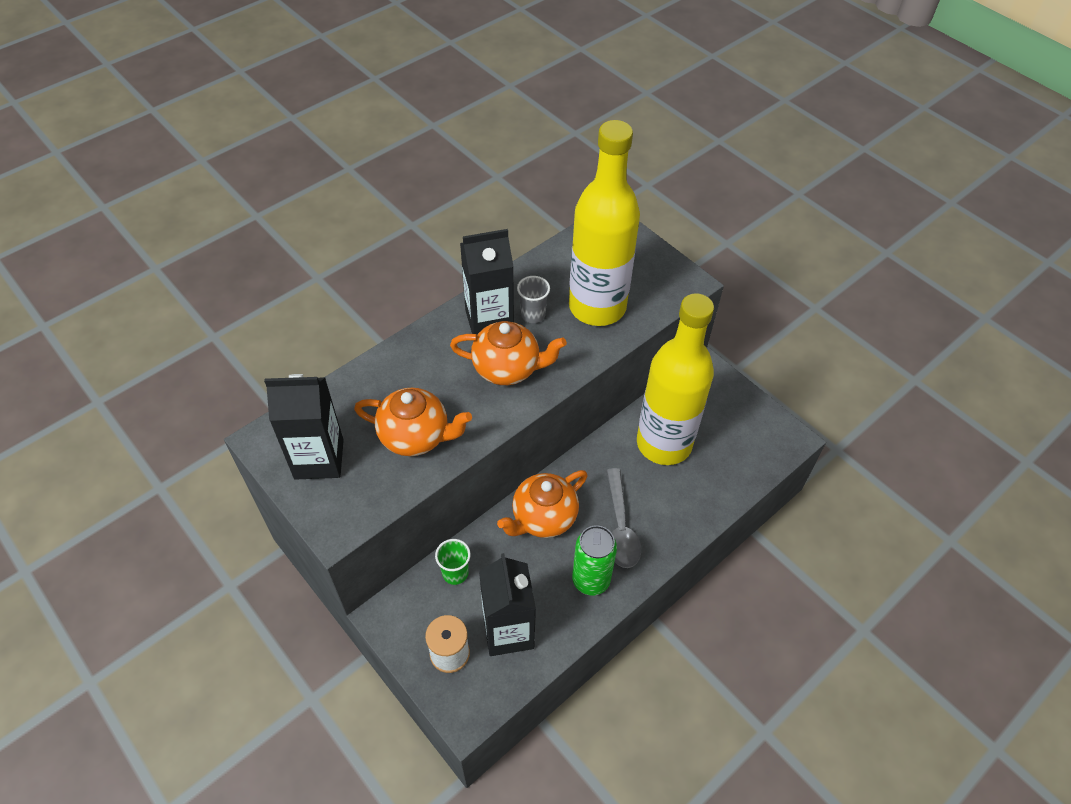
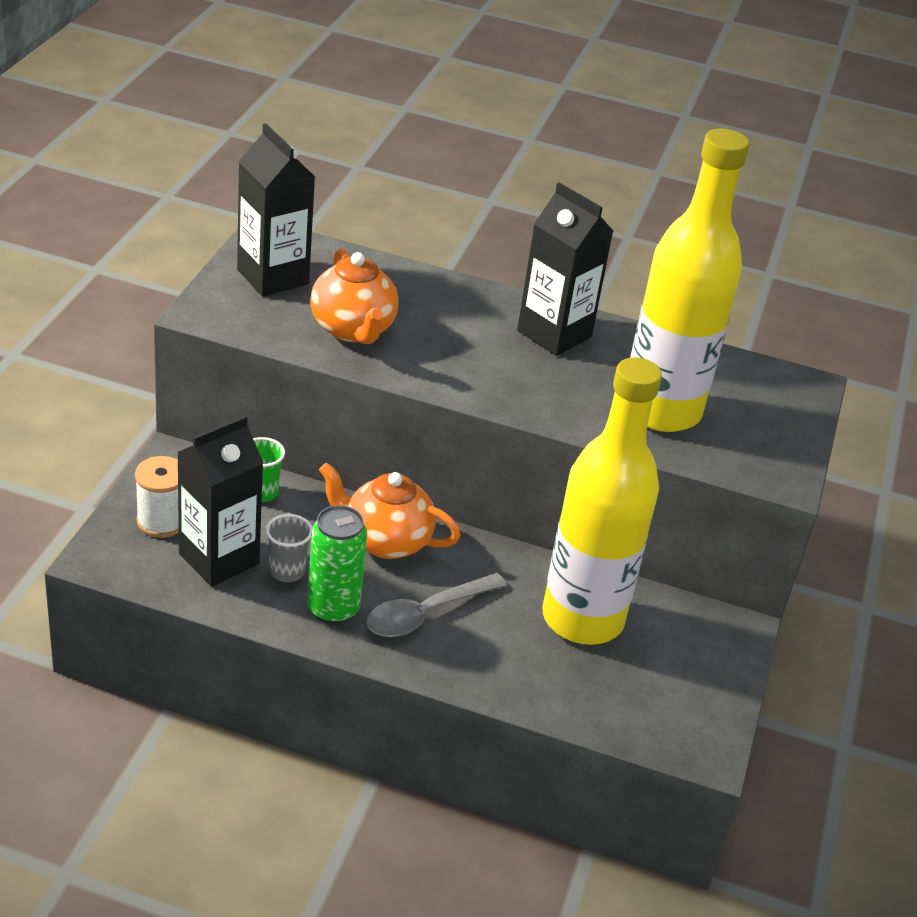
camera: 55 degrees right, 15 degrees down
orange teapot [450,321,567,385] -> none
grey cup [517,276,550,323] -> grey cup moved to [266,514,312,582]

